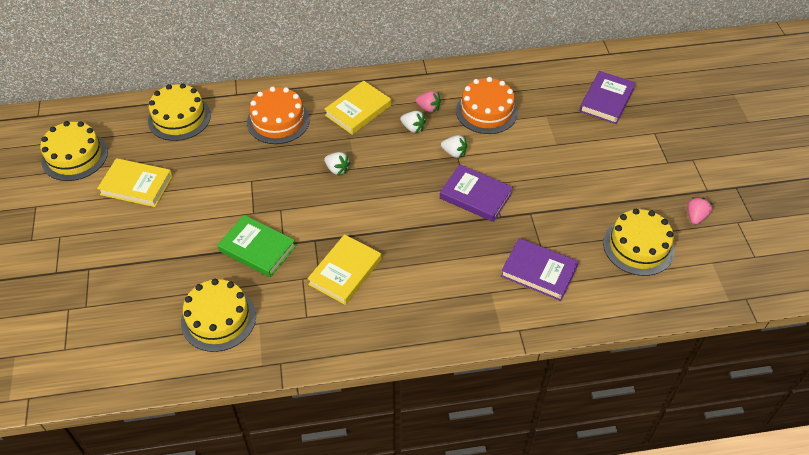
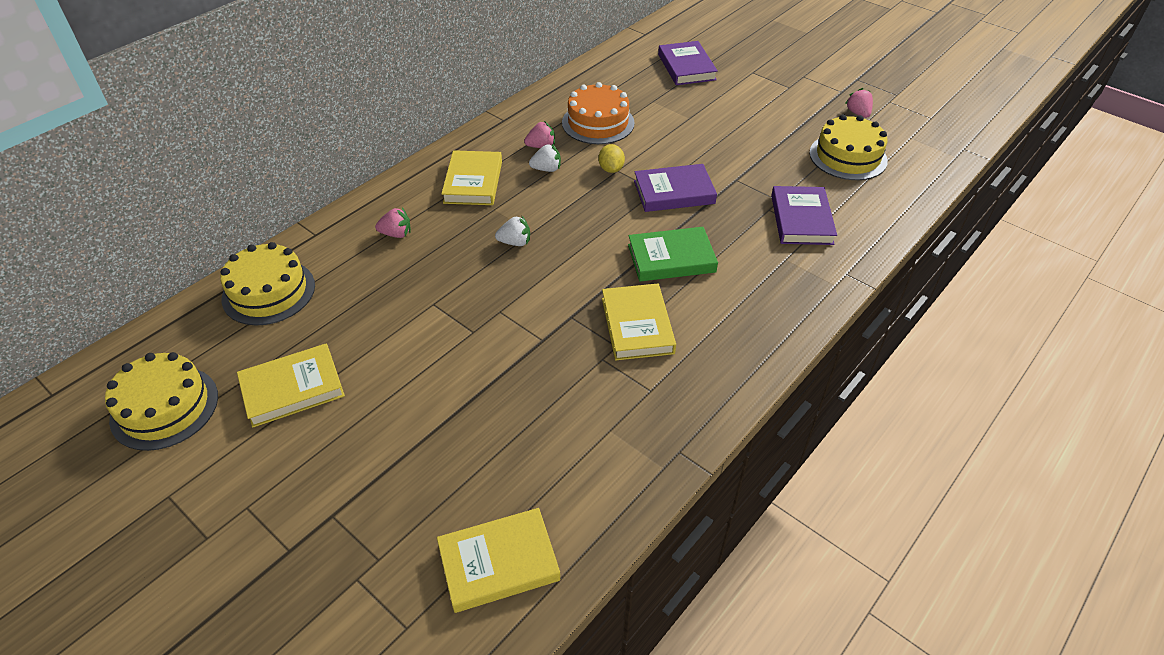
camera: 40 degrees left, 5 degrees down
yellow cake [181,279,256,352] -> none
green book [217,215,296,277] -> green book moved to [628,227,718,281]
orange cake [247,87,310,144] -> pink strawberry [375,208,411,238]
white strawberry [441,135,467,158] -> yellow lemon [598,144,625,173]
purple book [501,238,579,301] -> purple book turned 75 degrees counterclockwise [771,186,837,245]
none -> yellow book [437,508,560,613]

